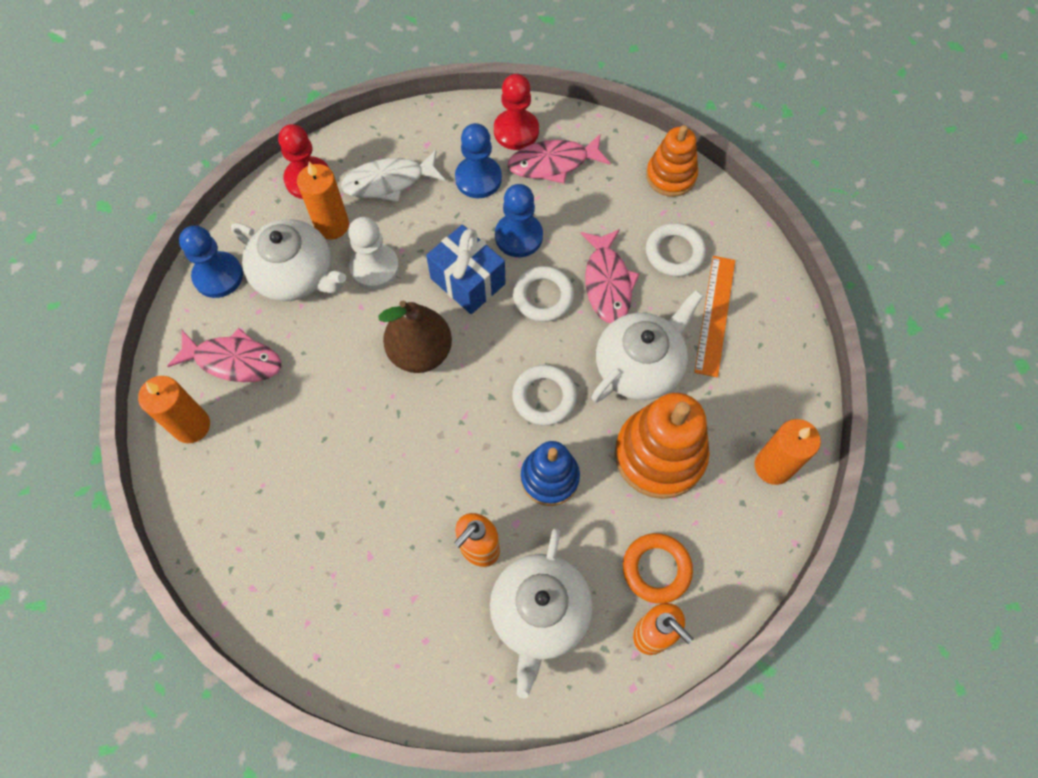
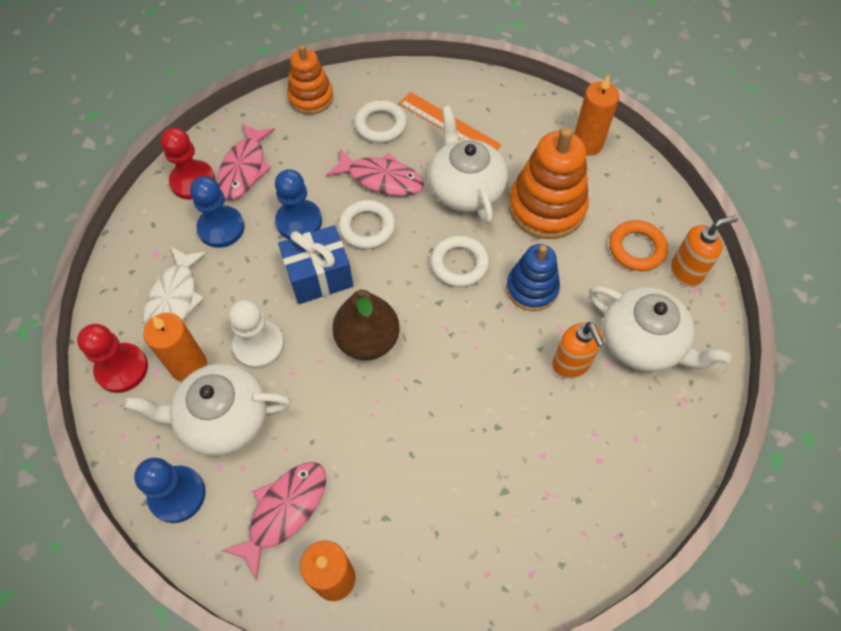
camera: 65 degrees left, 5 degrees down
white teapot [231,219,346,301] -> white teapot turned 150 degrees counterclockwise [124,363,291,456]

